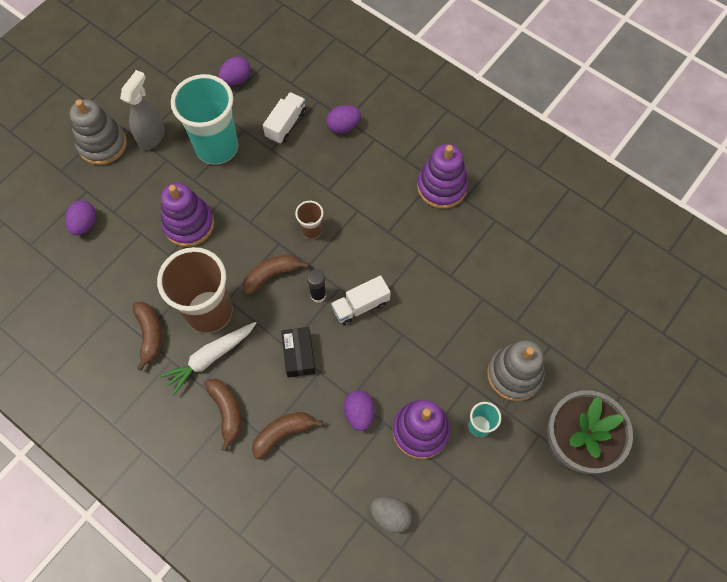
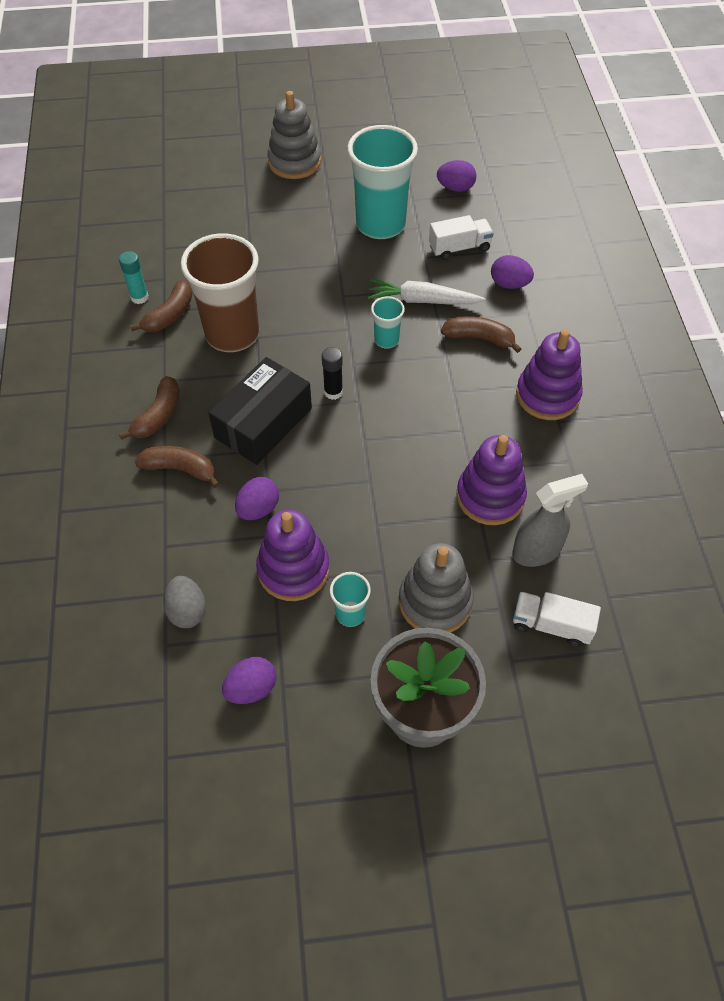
camera: 45 degrees right, 10 degrees down
purple egg [65,200,96,235] -> purple egg moved to [222,657,276,704]
grey spray bottle [120,70,165,150] -> grey spray bottle moved to [512,474,588,567]
white carrot [160,322,256,395] -> white carrot moved to [368,279,485,305]
purple stacking toy [161,183,214,247] -> purple stacking toy moved to [457,435,527,525]
brown banana [243,254,309,295] -> brown banana moved to [441,316,521,353]
black box [281,327,315,378] -> black box [208,357,312,465], size x1.69
brown cup [295,201,323,239] -> turquoise cup [371,296,405,349]
white truck [331,275,391,326] -> white truck moved to [513,592,601,647]
none -> turquoise glue stick [119,251,148,304]

